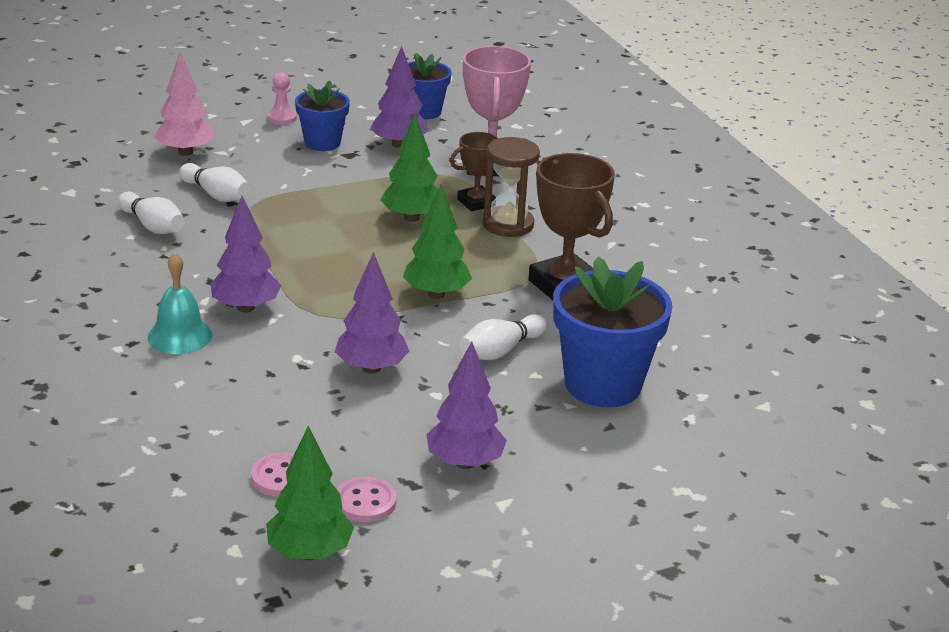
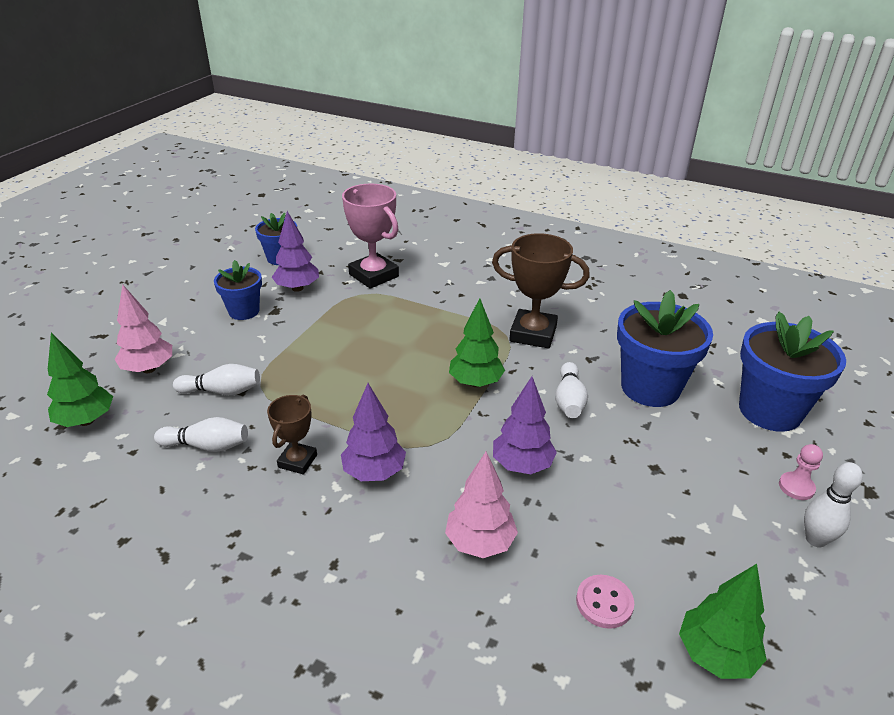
camera: 40 degrees left, 5 degrees up
turquoise bell [148,252,212,354] -> none
pink pawn [267,72,297,125] -> pink pawn moved to [779,444,823,500]
pink button [337,477,397,522] -> none
green tree [380,114,438,222] -> green tree moved to [47,333,113,427]
purple tree [427,342,507,469] -> none
brown trophy [450,132,498,211] -> brown trophy moved to [267,395,317,475]
brown hourglass [483,137,540,237] -> none
none -> pink tree [445,452,518,558]
none -> blue flower pot [739,312,846,432]
none -> white bowling pin [804,462,863,548]

